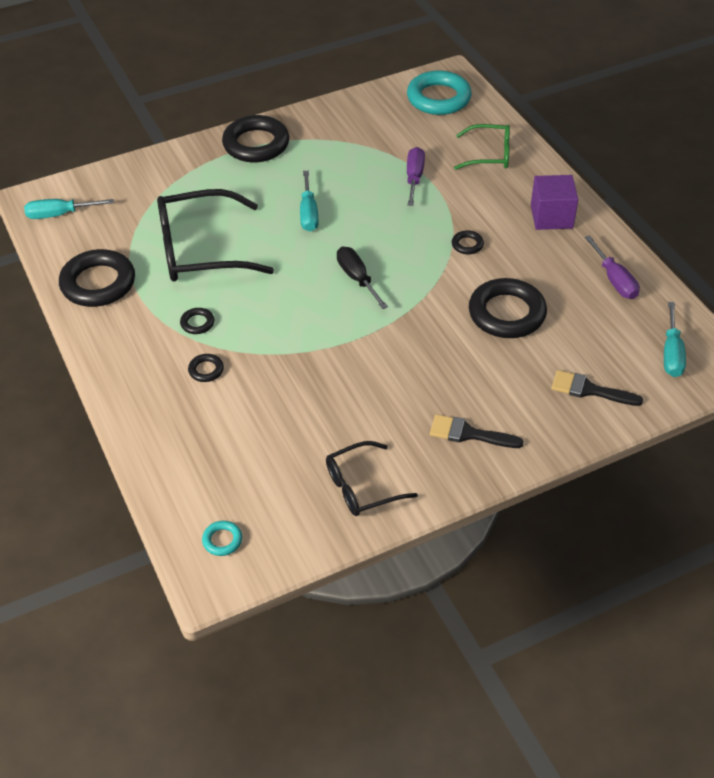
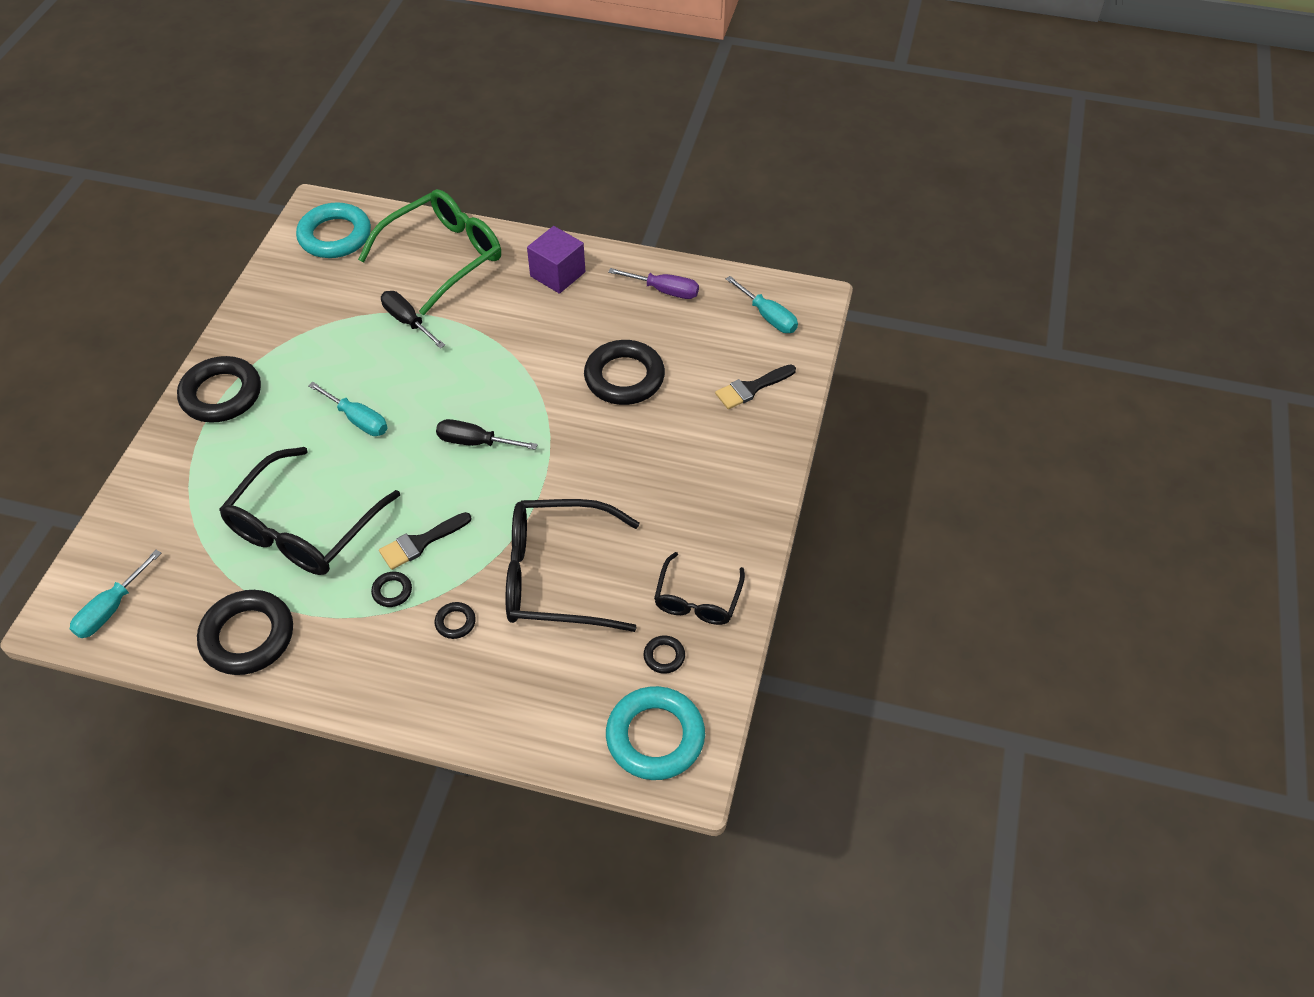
camera: 50 degrees left, 5 degrees up
turquoise ring [202,521,242,556] -> turquoise ring [606,686,705,780], size x2.28
purple screwdriver [407,147,425,206] -> black screwdriver [381,291,445,348]
black brush [430,414,524,448] -> black brush moved to [379,512,471,570]
black ring [452,230,484,254] -> black ring moved to [644,635,685,674]
green glasses [454,124,510,170] -> green glasses [358,189,501,315], size x1.76
none -> black glasses [506,499,640,632]

